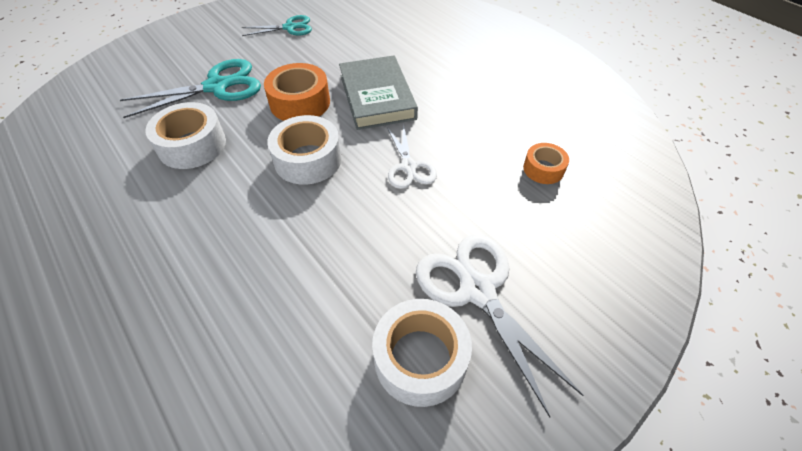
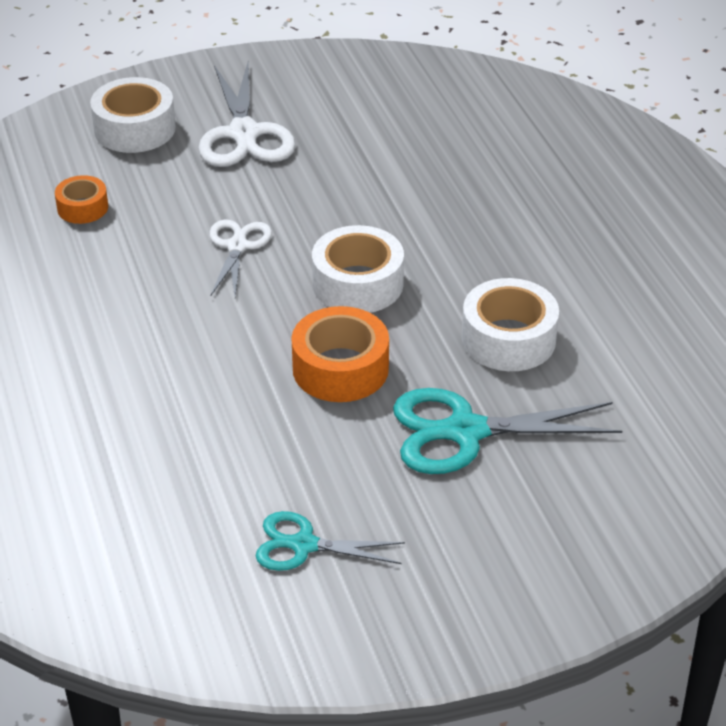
camera: 160 degrees left, 10 degrees down
grey book [339,55,418,130] -> none
white tape [372,299,472,407] -> white tape moved to [90,77,176,153]

